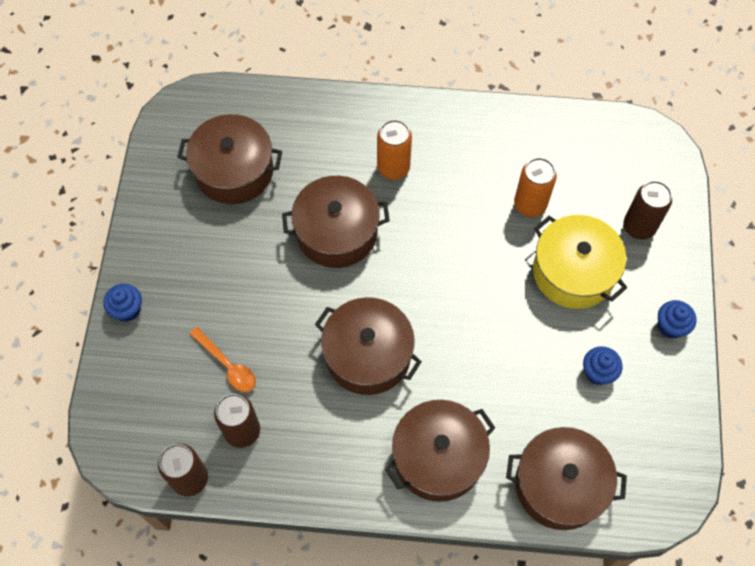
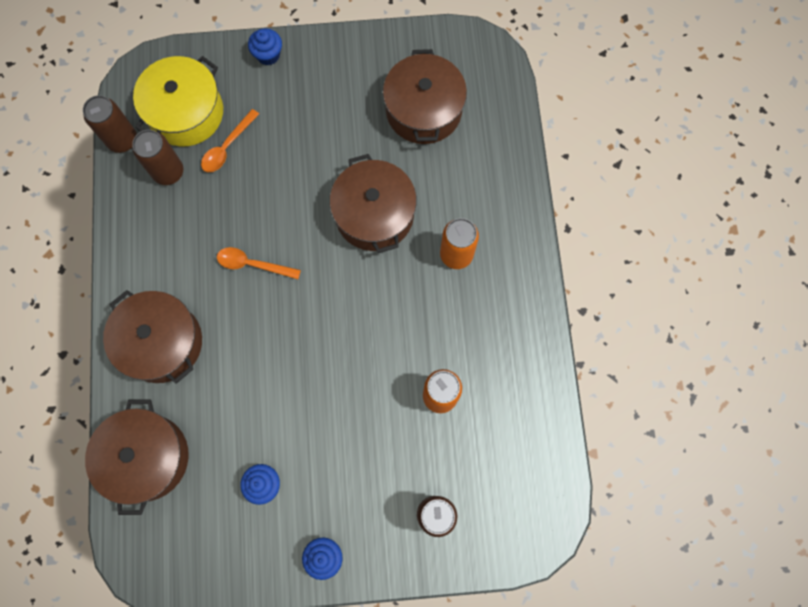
camera: 80 degrees right, 10 degrees up
brown pot [315,297,422,395] -> orange spoon [217,247,301,279]
yellow pot [533,215,627,309] -> yellow pot moved to [133,56,223,146]

